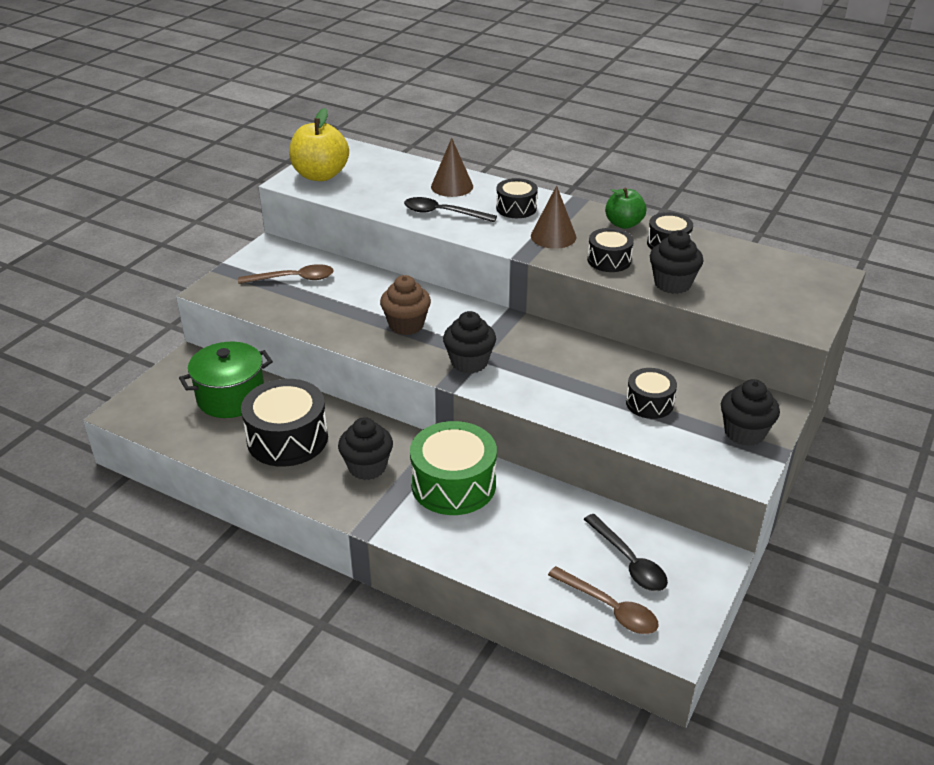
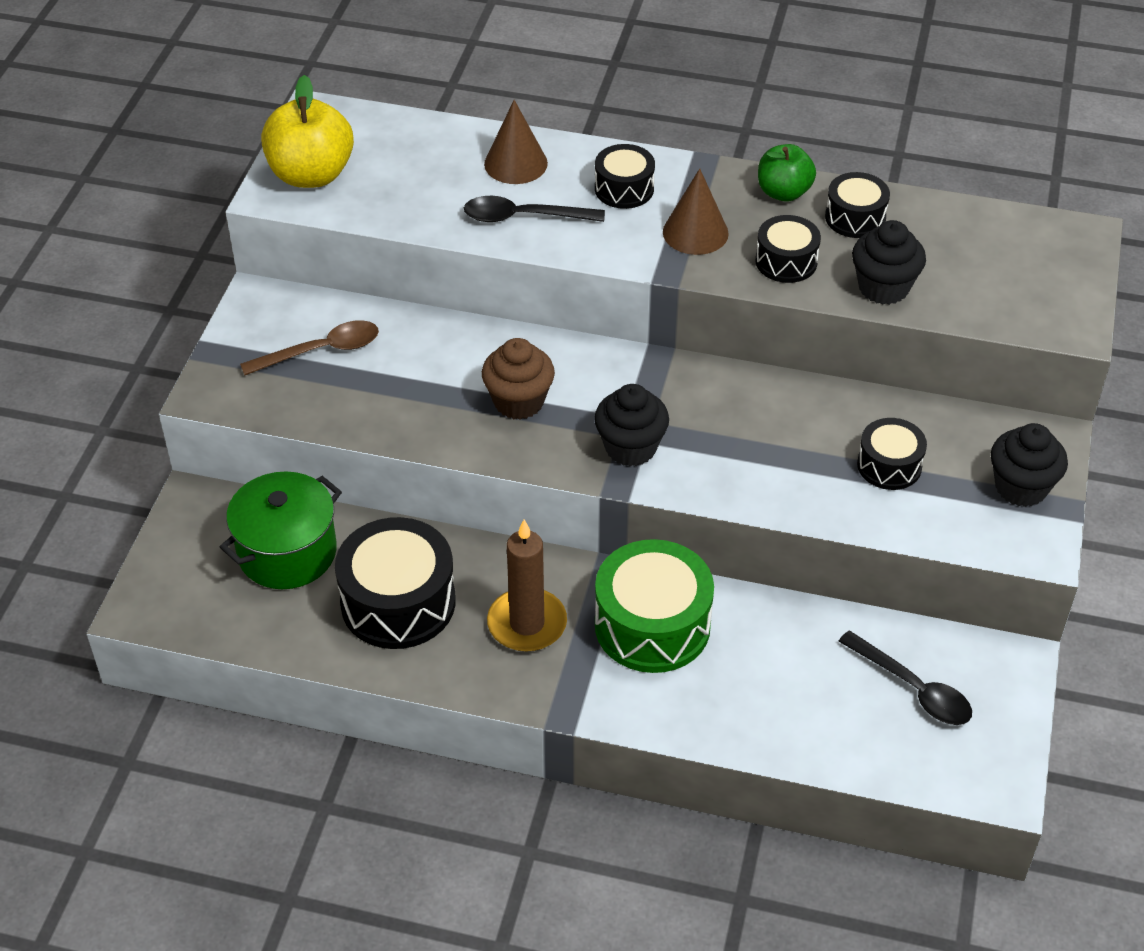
camera: 15 degrees left, 10 degrees up
black cupcake [338,417,393,480] -> brown candle [487,520,567,652]
brown spoon [548,566,659,634] -> none

